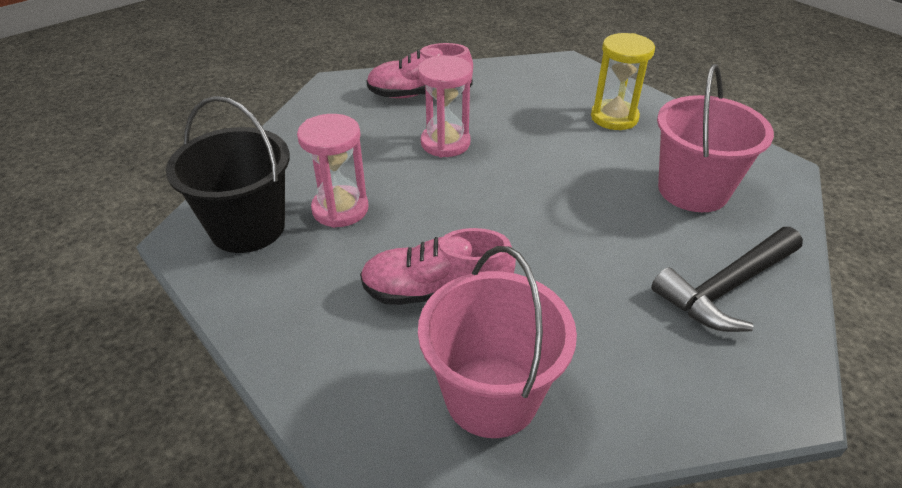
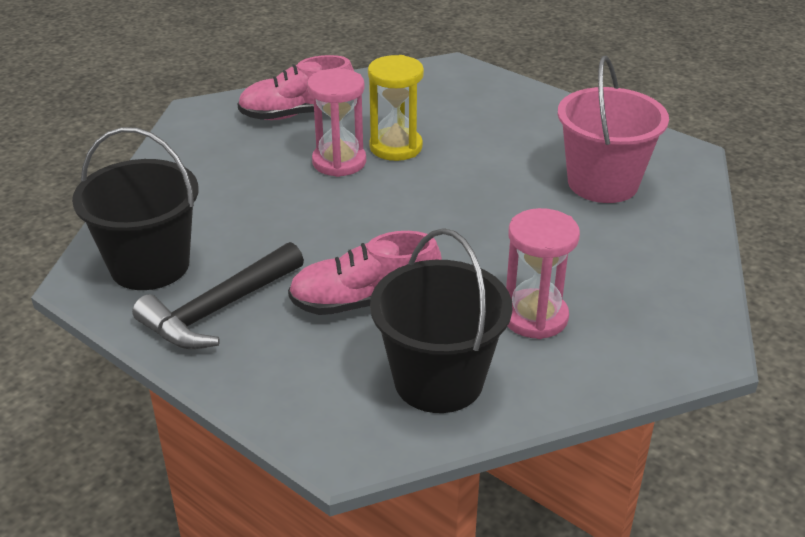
camera: 10 degrees left, 5 degrees down
pink hourglass [297,114,369,228] -> pink hourglass moved to [506,208,580,339]
pink bucket [418,246,577,438] -> black bucket [370,229,512,413]
yellow hourglass [591,33,655,130] -> yellow hourglass moved to [368,55,424,161]
black hammer [651,227,803,332] -> black hammer moved to [132,242,304,349]

